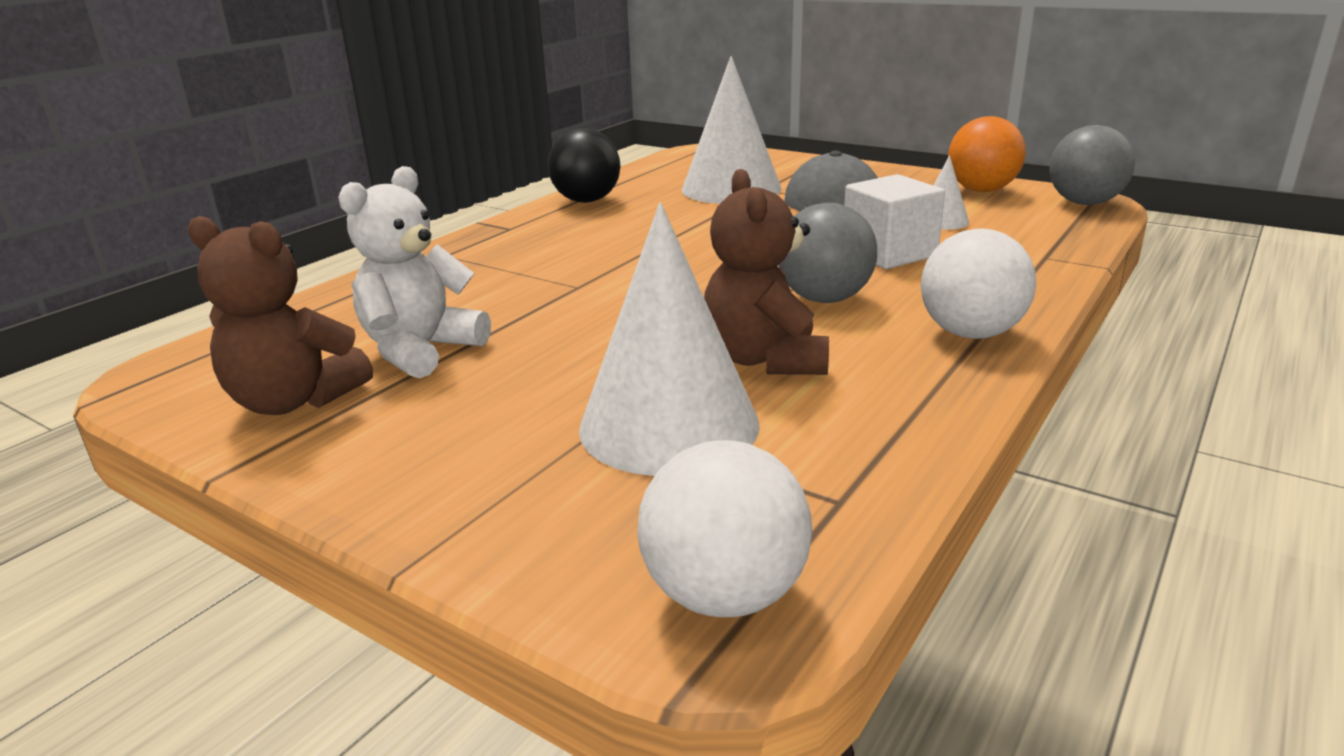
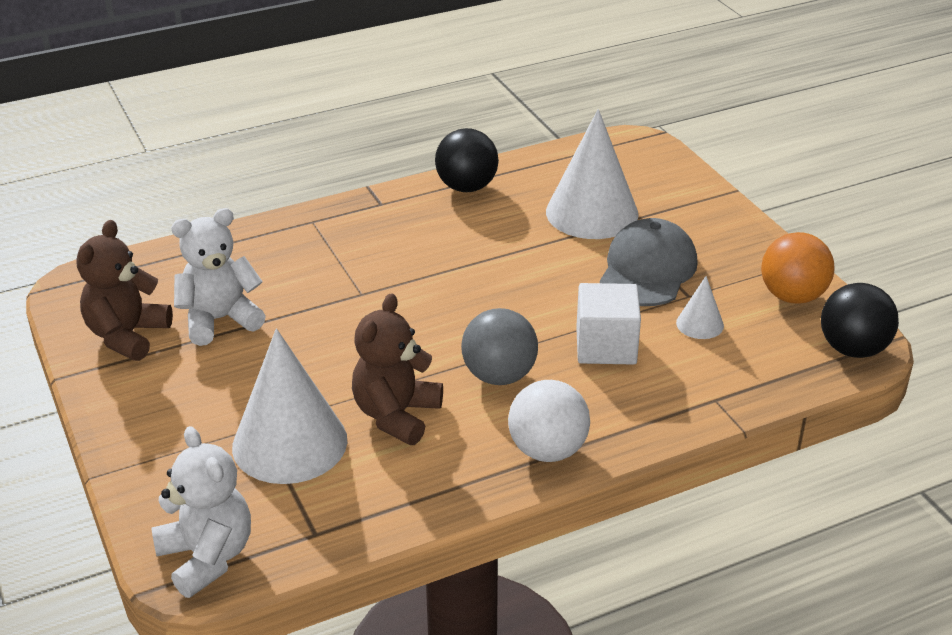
camera: 30 degrees right, 10 degrees up
brown teddy bear [188,216,373,415] -> brown teddy bear turned 60 degrees clockwise [77,220,173,361]
white ball [637,440,813,617] -> white teddy bear [151,426,251,598]
grey ball [1050,125,1135,205] -> black ball [821,283,899,358]

